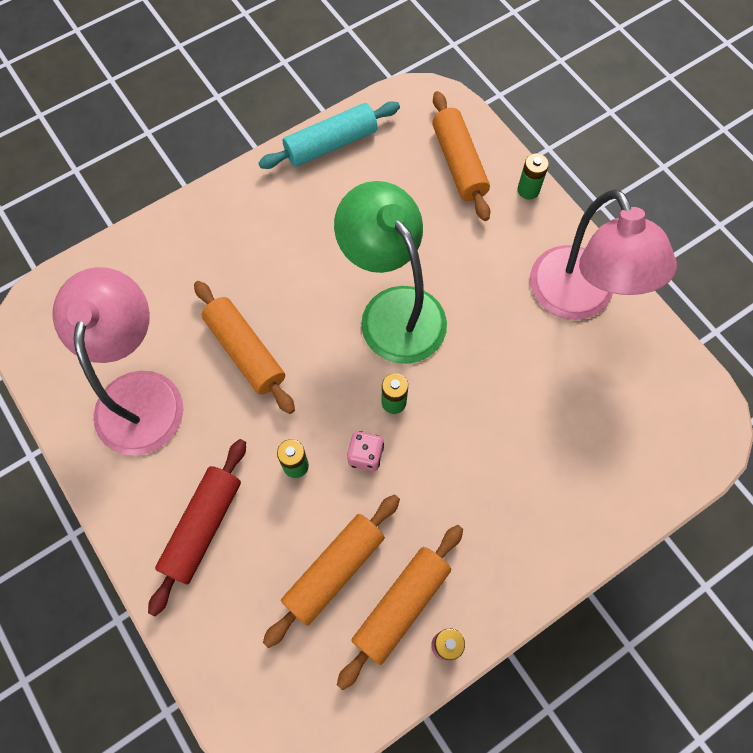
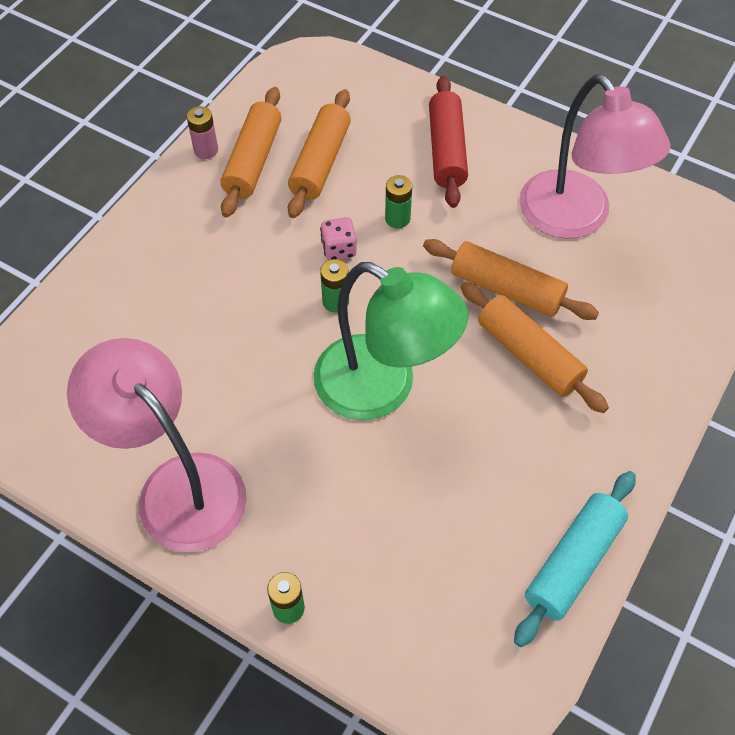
camera: 155 degrees right, 10 degrees down
orange rolling pin [432,91,490,221] -> orange rolling pin moved to [461,282,609,413]

